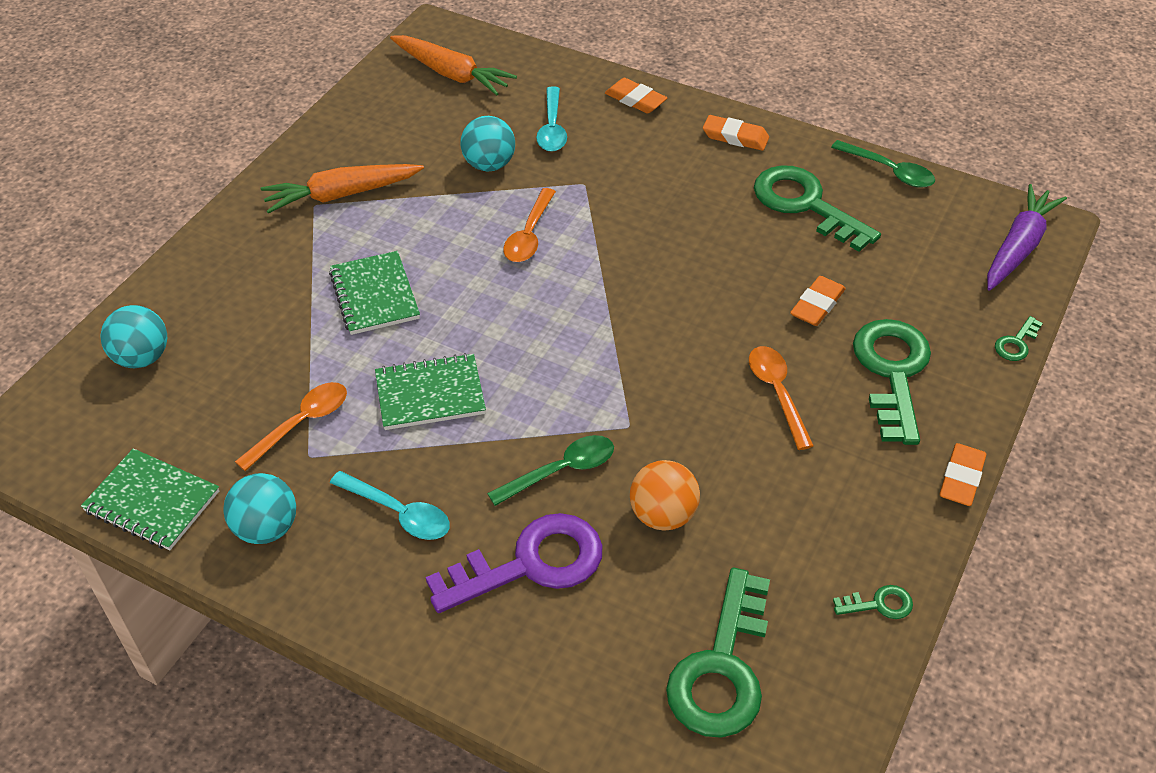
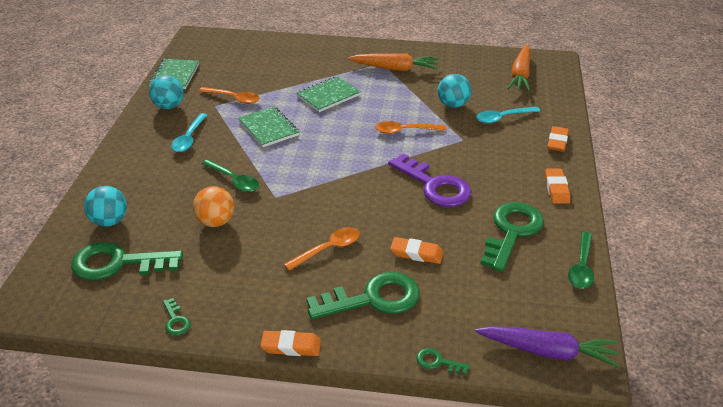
camera: 70 degrees right, 10 degrees down
turquoise ball [100,305,167,368] -> turquoise ball moved to [84,186,127,227]
orange carrot [260,164,424,214] -> orange carrot turned 135 degrees clockwise [348,54,438,71]
purple key [426,513,603,613] -> purple key moved to [388,154,472,207]

